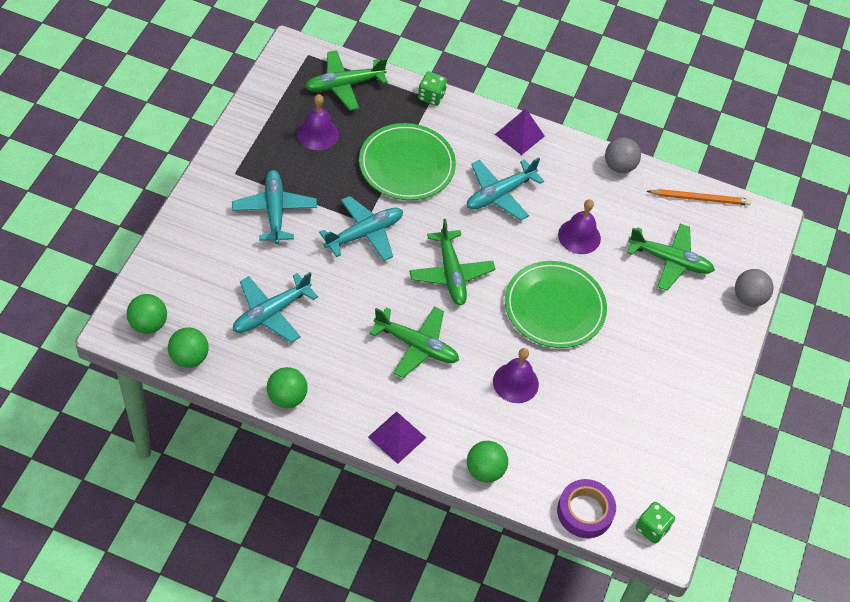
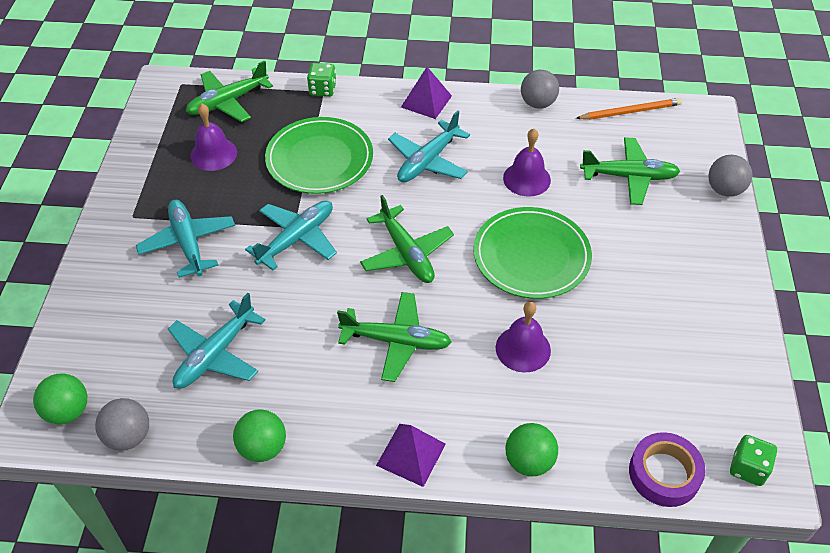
camera: 10 degrees left, 5 degrees down
green ball [168,327,209,368] -> grey ball [95,398,149,450]

